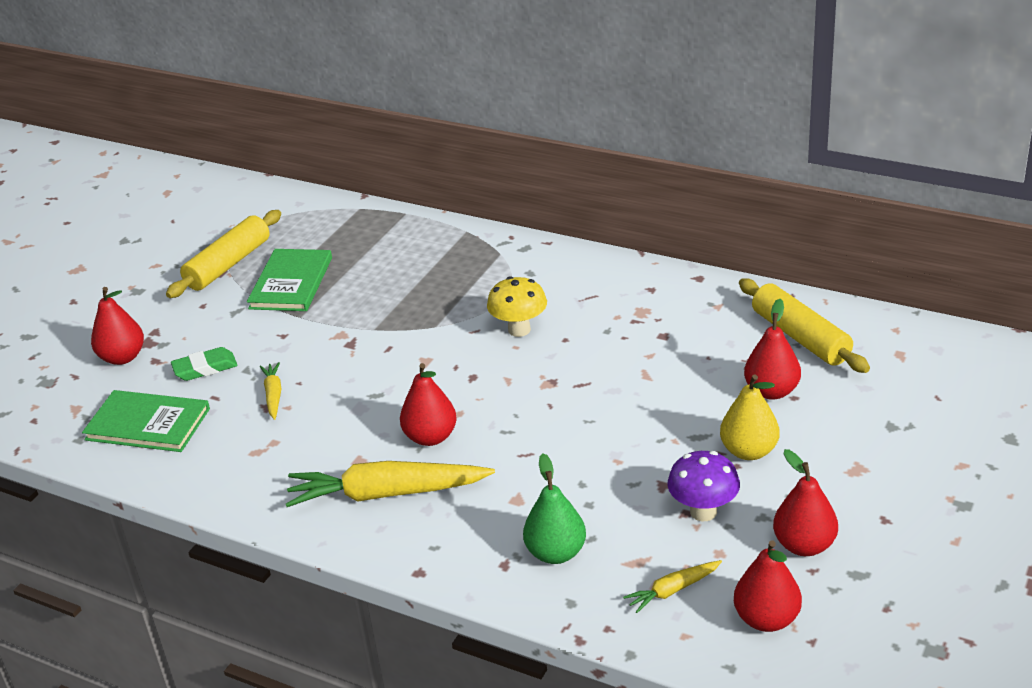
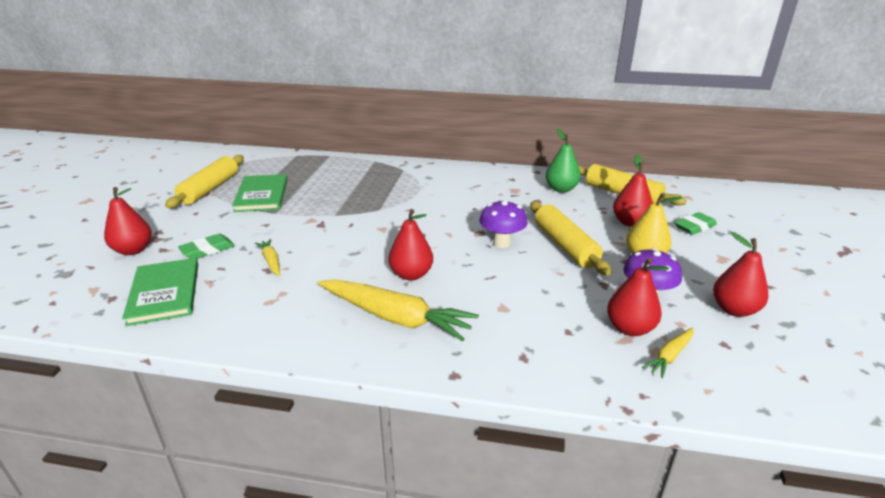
camera: 20 degrees left, 5 degrees down
green book [82,390,210,452] -> green book turned 75 degrees clockwise [122,258,198,326]
yellow carrot [286,461,495,507] -> yellow carrot turned 135 degrees counterclockwise [318,279,479,342]
yellow mushroom [487,276,547,337] -> none
green pear [523,454,586,564] -> green pear moved to [546,129,581,193]
red pear [734,540,802,632] -> red pear moved to [607,258,669,336]
none -> purple mushroom [479,200,528,248]
none -> yellow rolling pin [530,201,611,275]
none -> green eraser [674,212,717,235]

